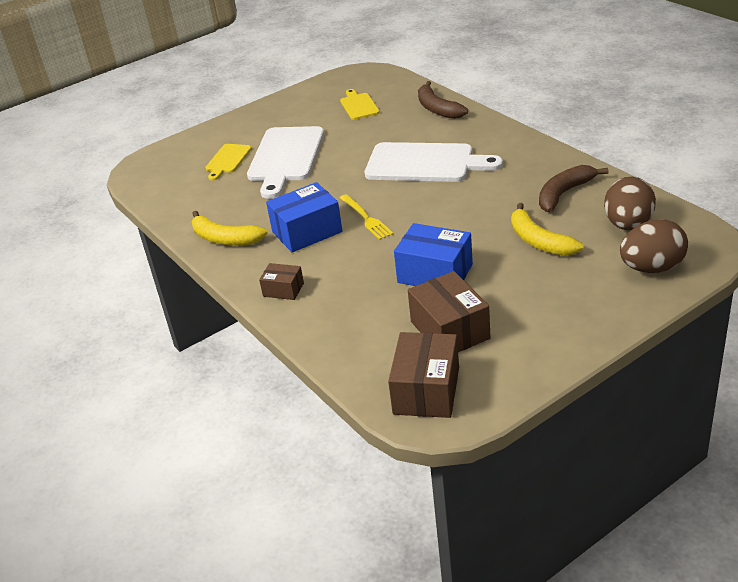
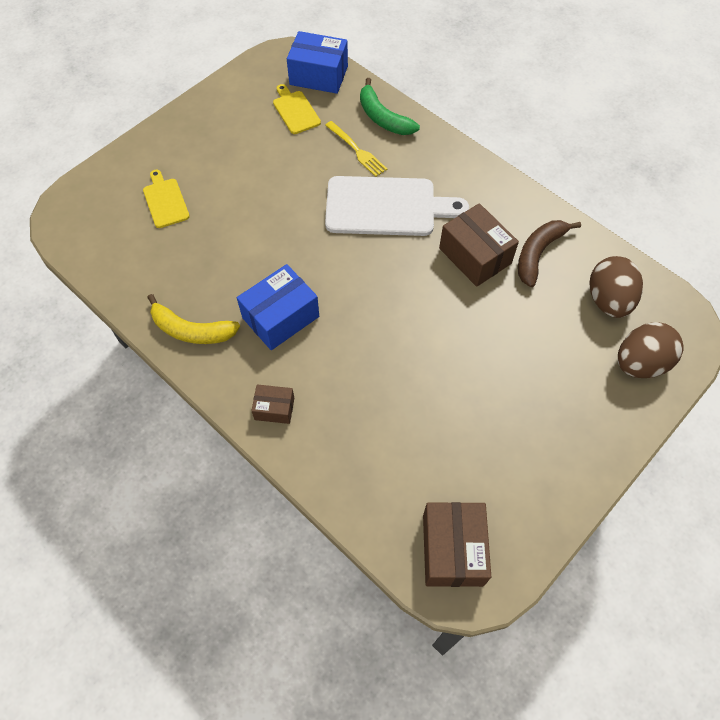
camera: 15 degrees left, 25 degrees up
yellow cutting board [205,144,252,180] -> yellow cutting board turned 150 degrees clockwise [143,169,190,228]
white cutting board [247,126,324,199] -> none
yellow fork [340,194,394,240] -> yellow fork moved to [325,121,387,177]
blue box [394,223,473,286] -> blue box moved to [287,31,348,94]
brown box [408,271,490,352] -> brown box moved to [439,203,519,287]
brown banana [418,81,468,119] -> green banana [360,78,420,135]
yellow banana [511,203,583,256] -> none

